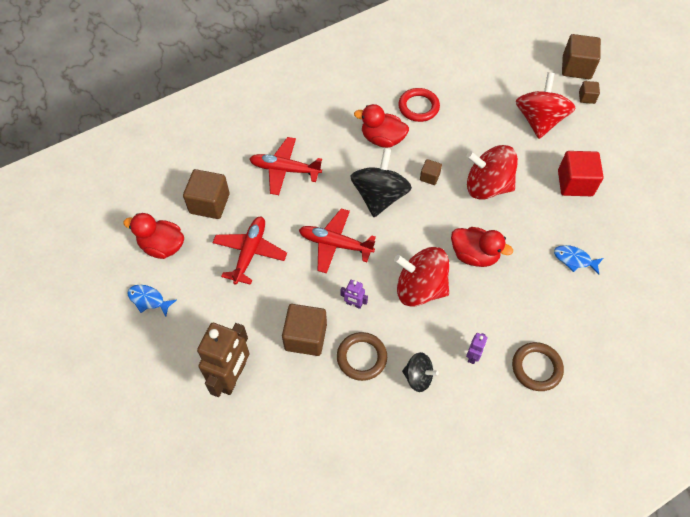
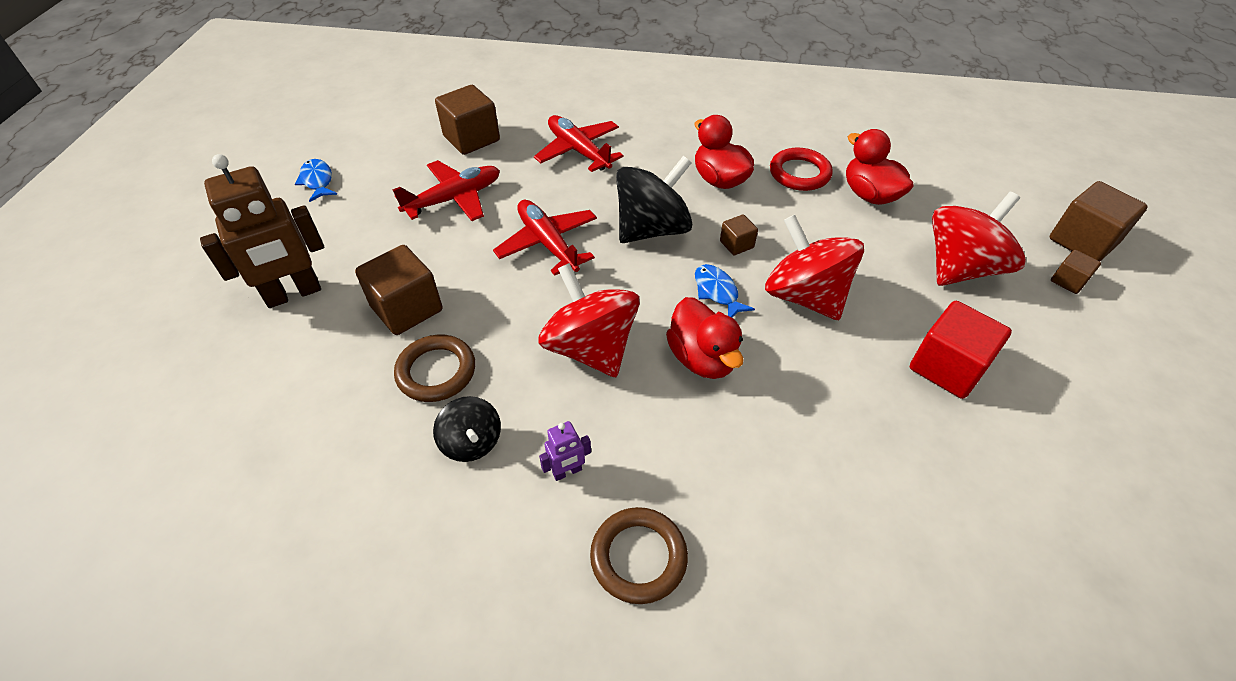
camera: 40 degrees right, 10 degrees down
red duck [123,213,184,259] -> red duck moved to [846,129,914,205]
purple robot [340,280,368,309] -> none
blue fish [554,245,603,275] -> blue fish moved to [695,264,755,317]

